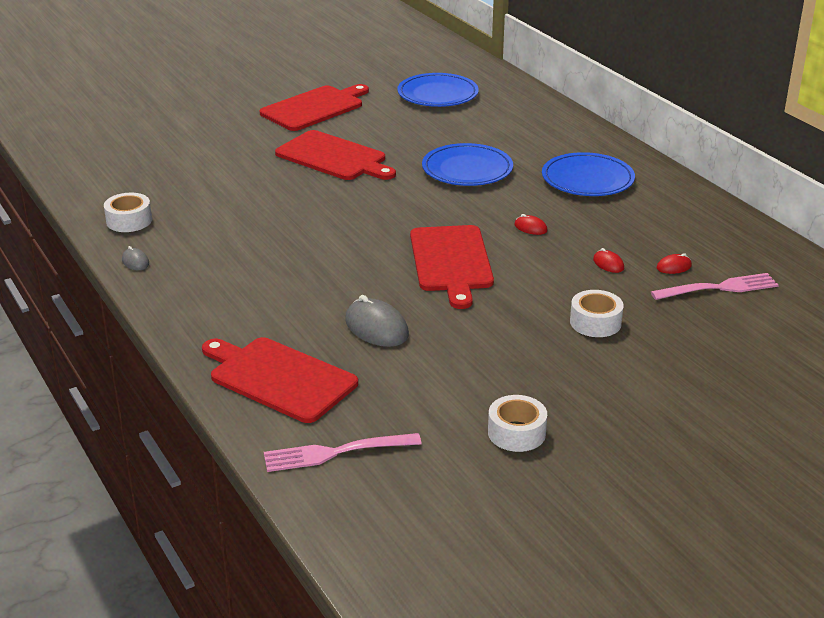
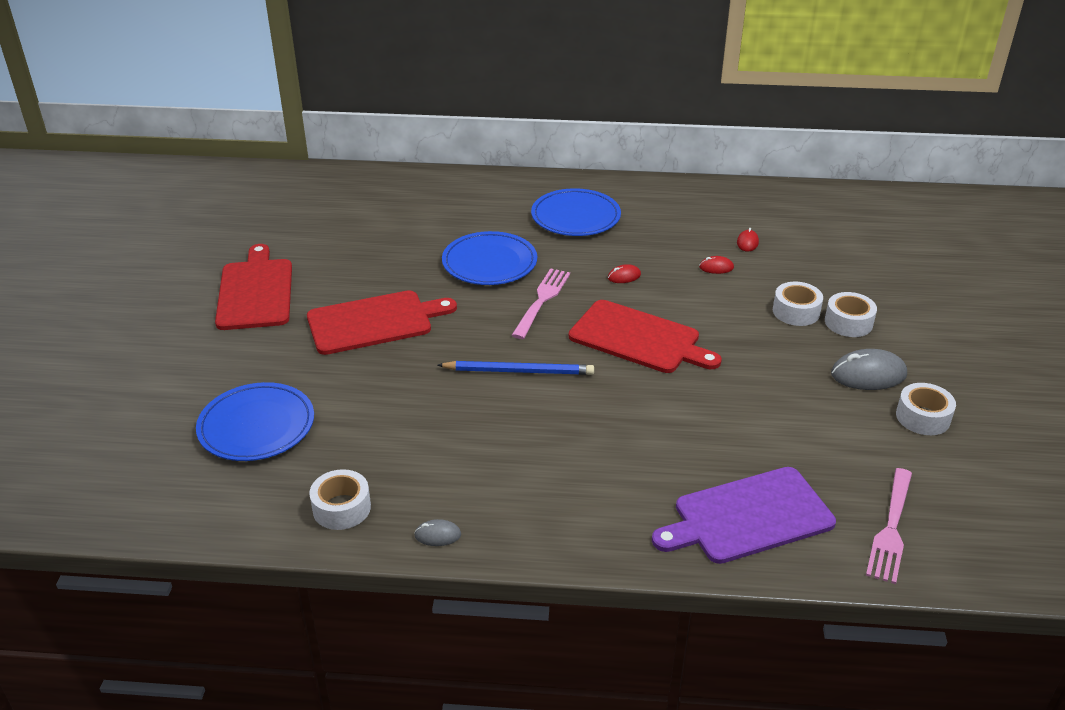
camera: 55 degrees left, 5 degrees up
red cutting board [202,337,358,423] -> purple cutting board [652,467,836,564]
grey mouse [345,295,409,347] -> grey mouse moved to [831,349,907,390]
blue plate [397,73,479,107] -> blue plate moved to [196,382,314,461]
pink fork [651,273,779,300] -> pink fork moved to [511,268,570,339]
none -> blue pencil [438,361,594,375]
none -> white tape [825,292,877,337]

